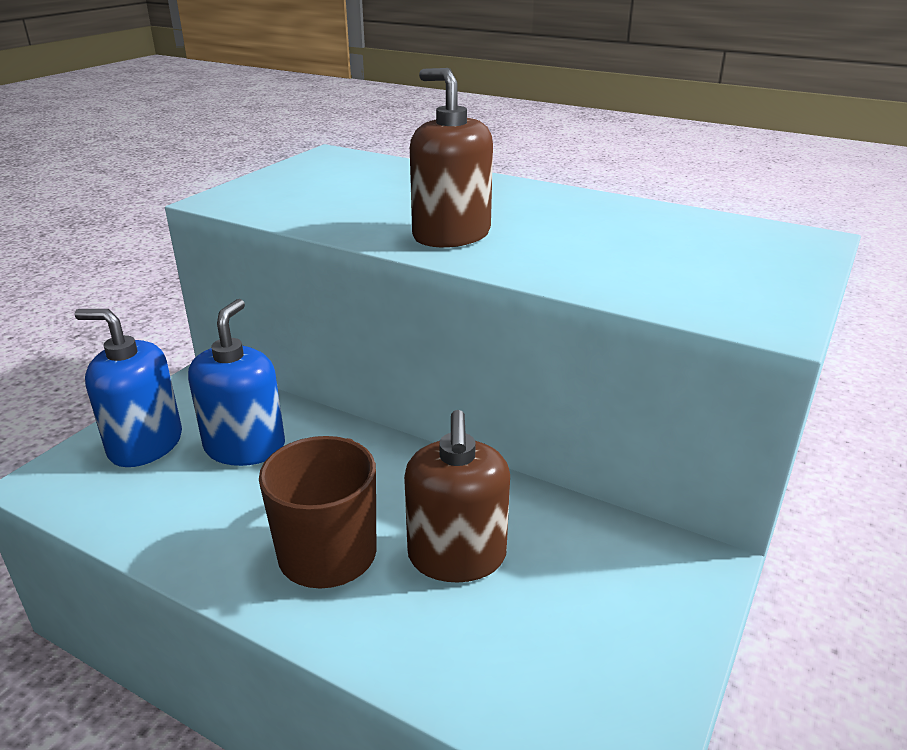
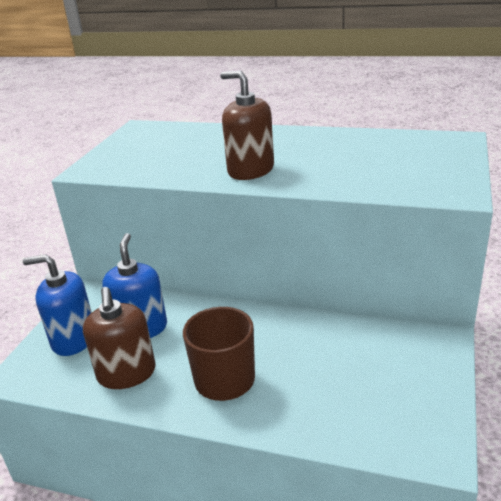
camera: 10 degrees left, 0 degrees up
brown soap dispenser [404,410,510,582] -> brown soap dispenser moved to [83,287,156,389]

